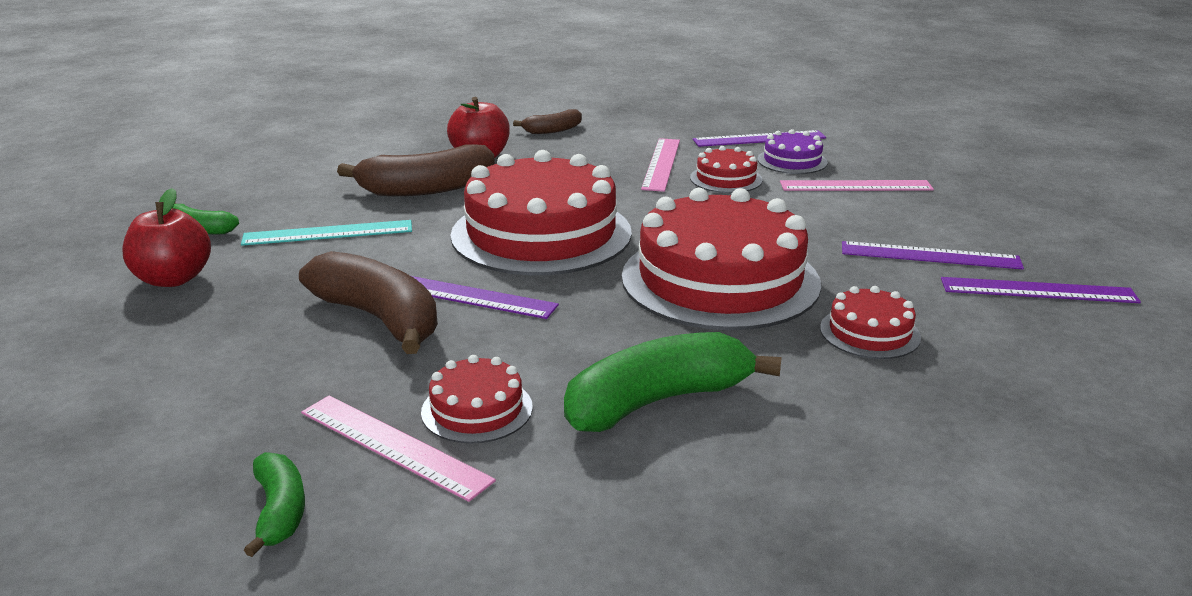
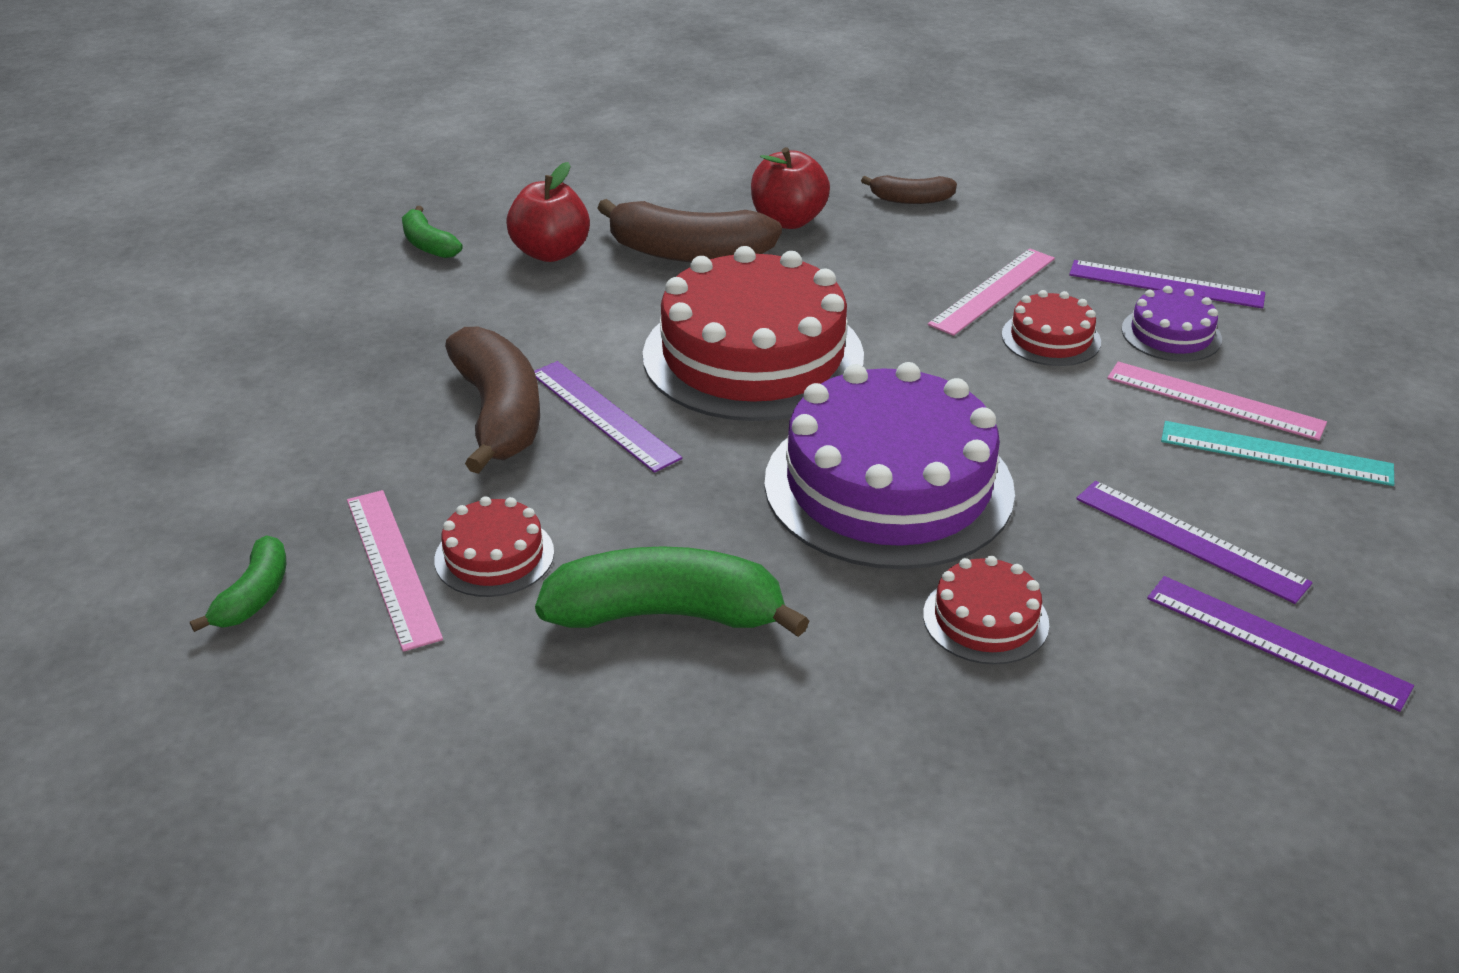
camera: 30 degrees right, 10 degrees up
red apple [122,188,211,287] -> red apple moved to [506,162,590,262]
turquoise ruler [241,220,412,246] -> turquoise ruler moved to [1161,421,1394,486]
red cake [622,188,821,330] -> purple cake [764,362,1015,569]

